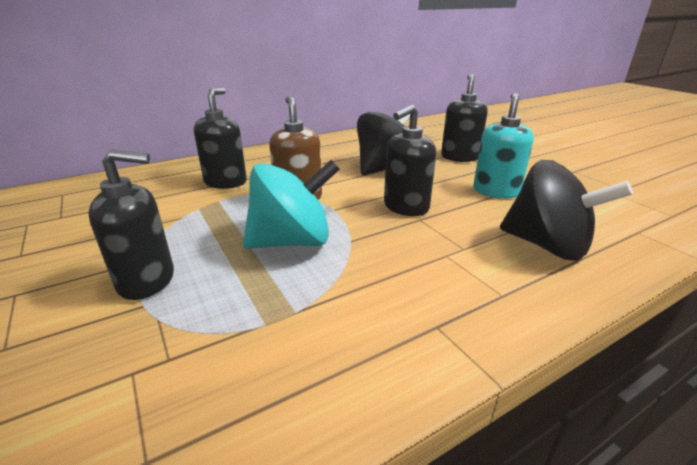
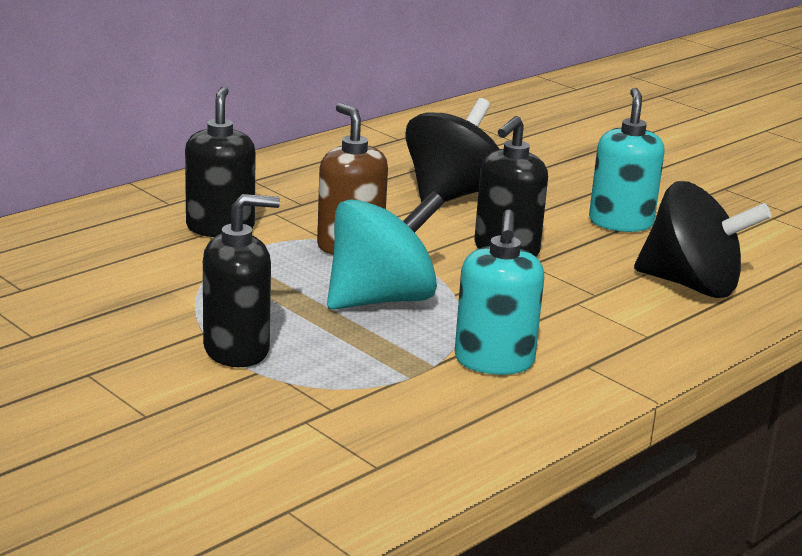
camera: 15 degrees left, 5 degrees down
black soap dispenser [441,74,488,162] -> none
none -> turquoise soap dispenser [455,210,544,375]

